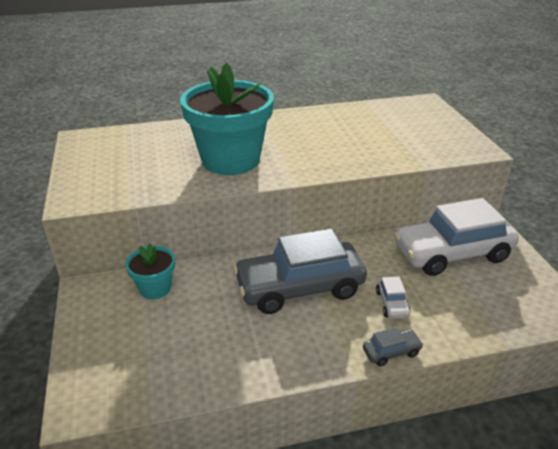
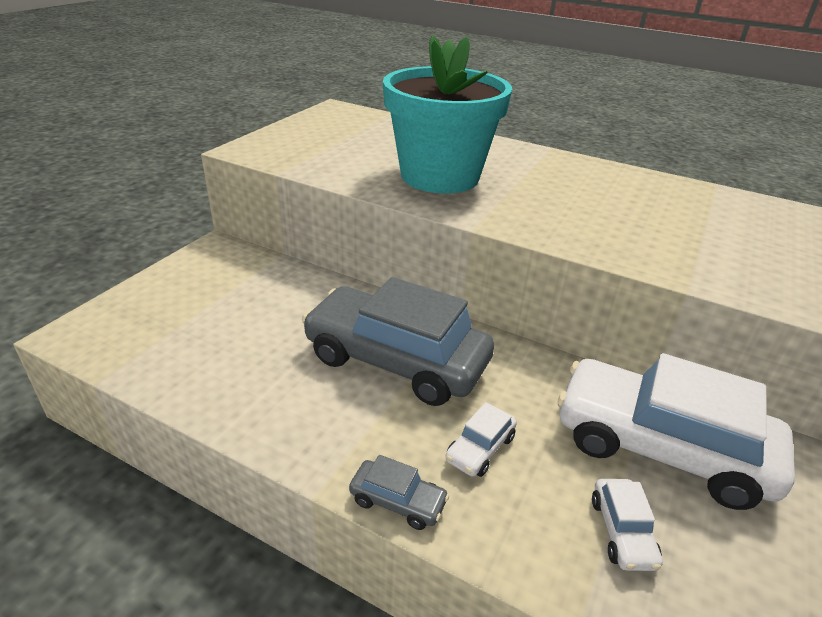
camera: 40 degrees right, 0 degrees up
turquoise flower pot [125,243,175,299] -> none
none -> white car [592,479,663,571]

